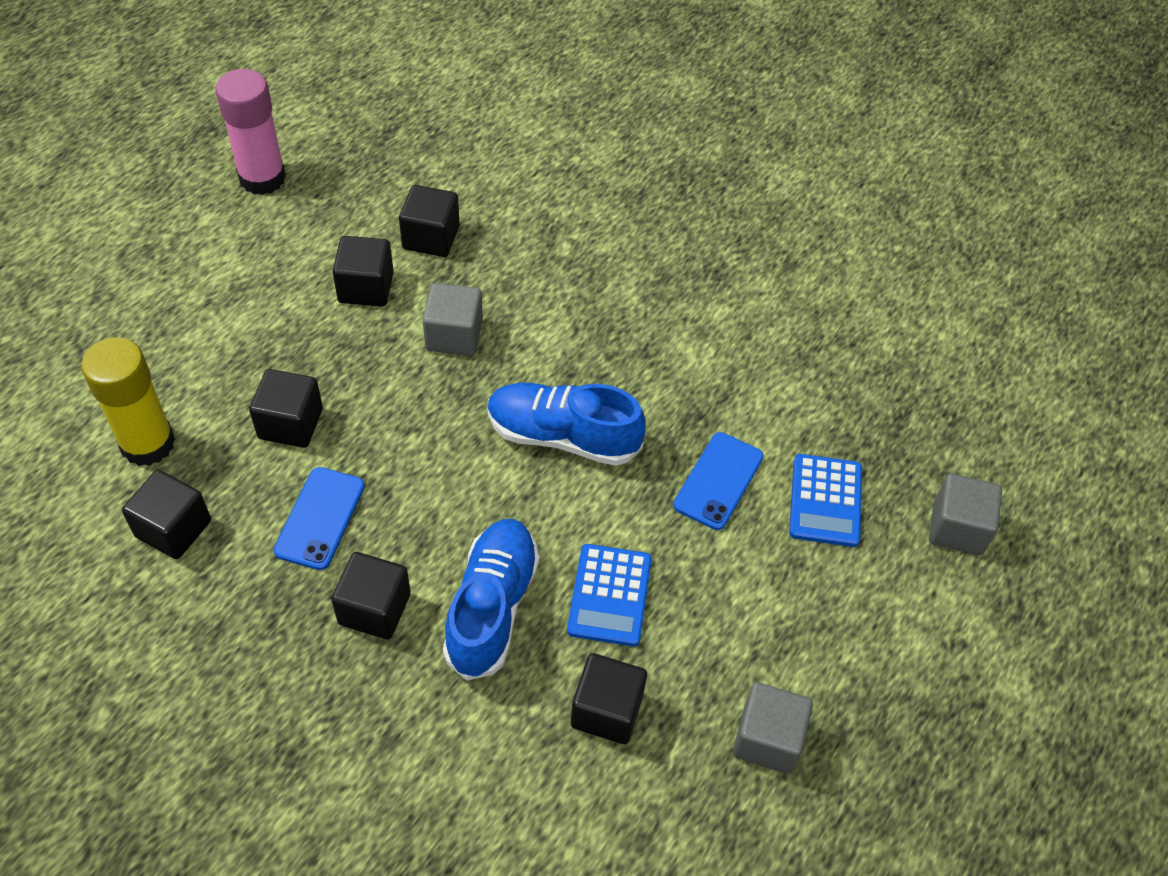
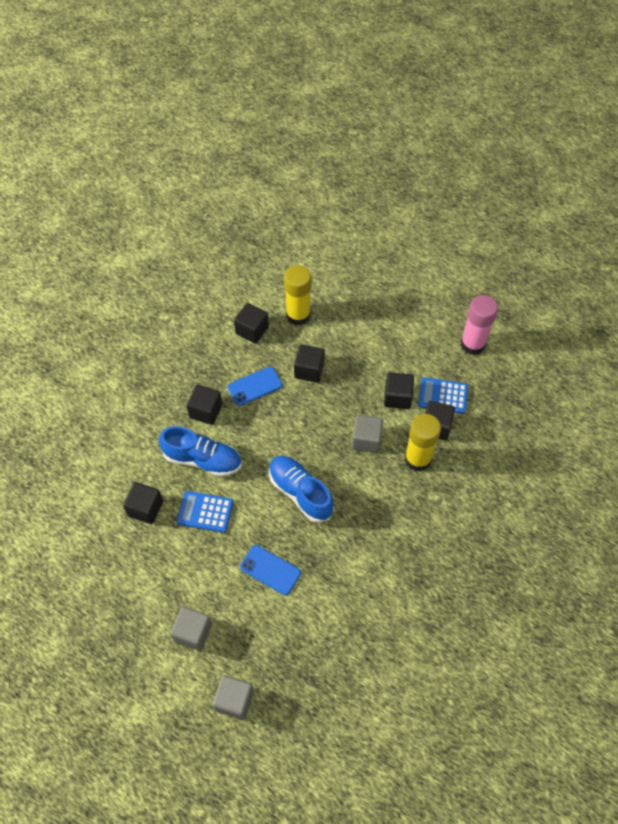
camera: 95 degrees right, 5 degrees up
blue phone [274,467,365,570] -> blue phone turned 45 degrees counterclockwise [227,367,283,406]
blue shoe [488,383,646,466] -> blue shoe turned 60 degrees counterclockwise [269,456,334,523]
grey cube [733,682,813,774] -> grey cube moved to [170,606,212,651]
blue calculator [789,454,862,547] -> blue calculator moved to [418,377,468,414]
none -> yellow glue stick [404,414,441,471]

